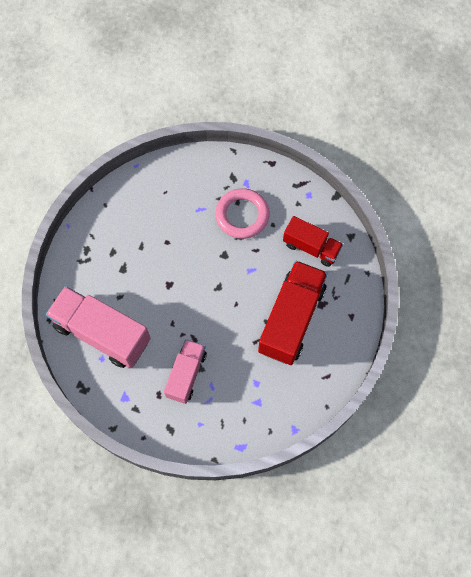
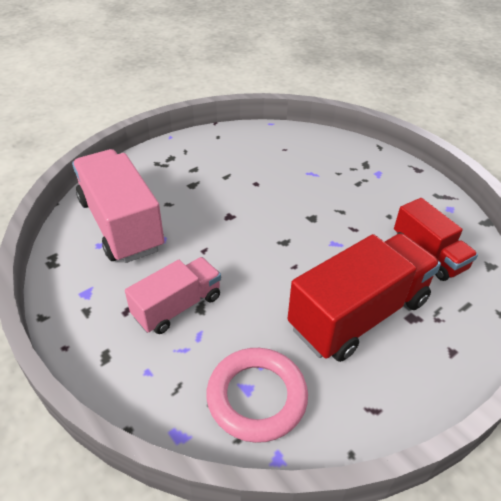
camera: 30 degrees right, 25 degrees down
pink ring [215,188,270,239] -> pink ring moved to [206,348,308,443]

